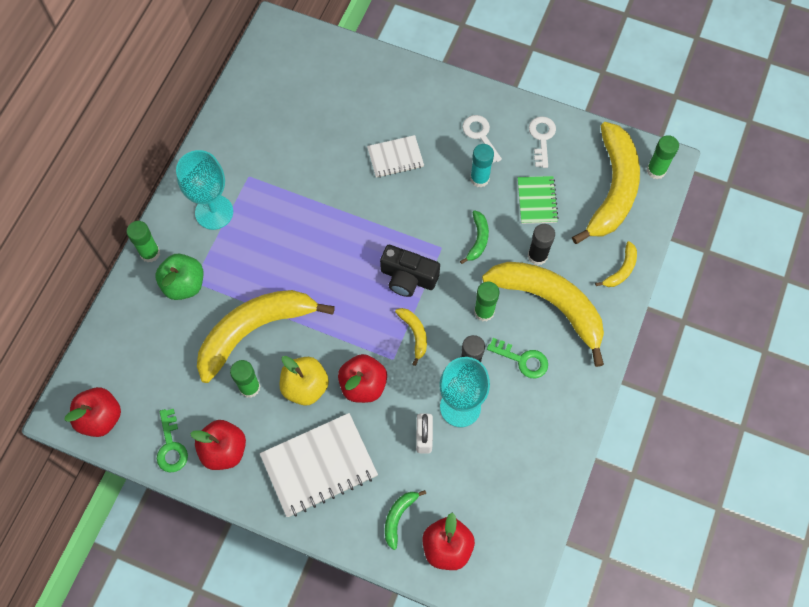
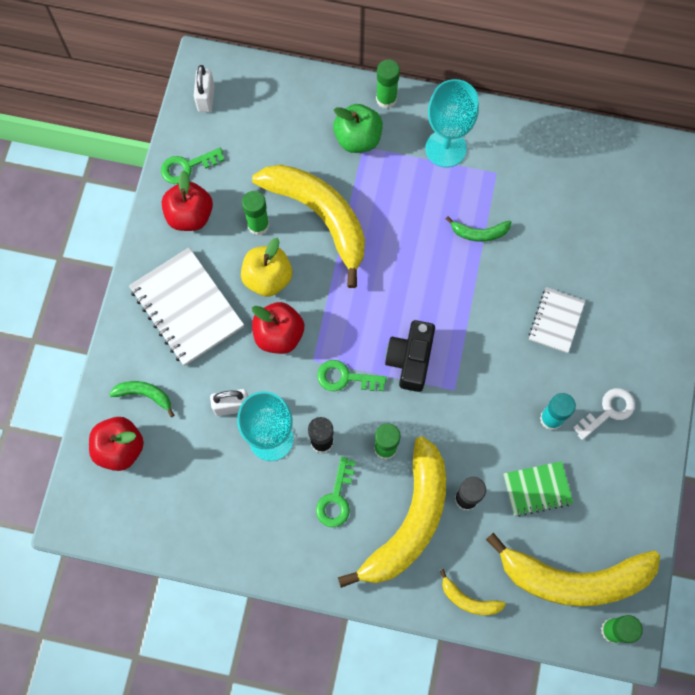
camera: 80 degrees right, 5 degrees up
red apple [64,387,121,437] -> white padlock [194,65,215,112]
white notebook [367,135,424,178] -> white notebook turned 45 degrees clockwise [529,287,585,353]
yellow banana [395,308,427,366] -> green key [317,360,387,391]
green banana [460,210,489,264] -> green banana moved to [446,216,511,242]
white key [529,116,556,168] -> none

